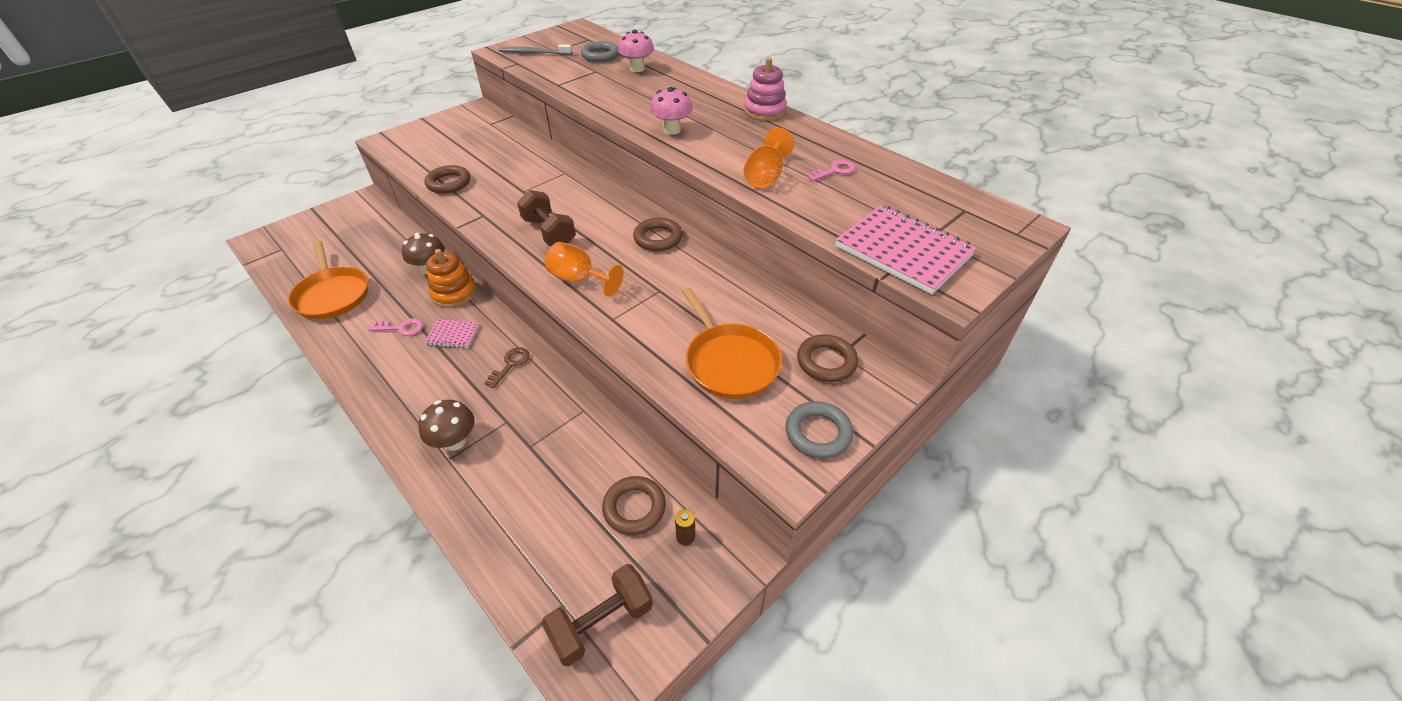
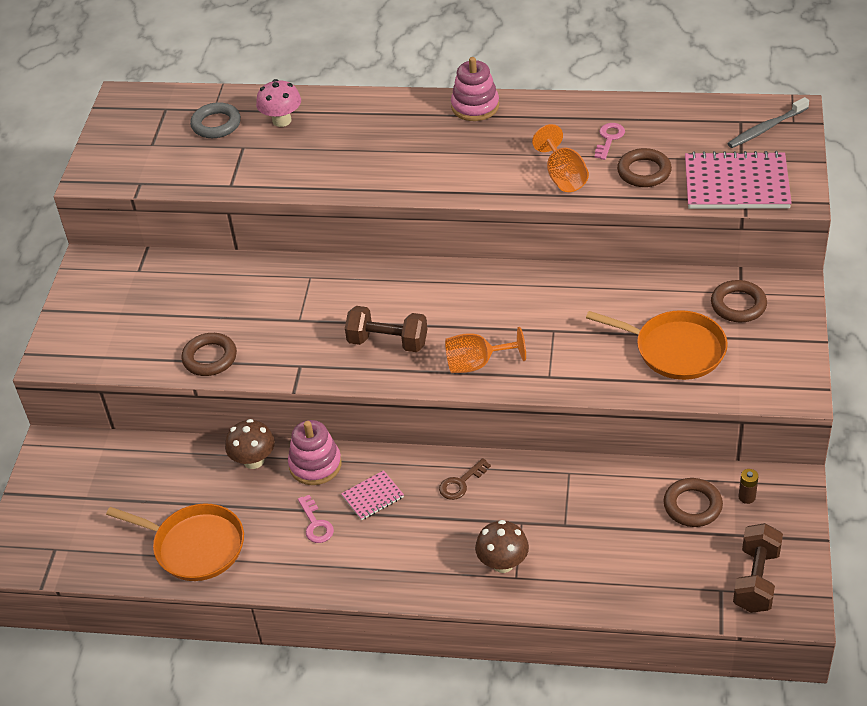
camera: 35 degrees left, 0 degrees up
pink key [368,318,423,336] -> pink key turned 105 degrees clockwise [298,495,334,543]
orange stacking toy [426,249,477,308] -> pink stacking toy [288,420,342,485]
brown key [485,347,530,388] -> brown key turned 120 degrees counterclockwise [439,458,491,500]
grey toothbrush [499,44,572,55] -> grey toothbrush moved to [727,97,809,148]
brown ring [633,218,682,251] -> brown ring moved to [617,148,672,187]
pink mushroom [650,87,693,135] -> none
grey ring [786,401,853,459] -> none

